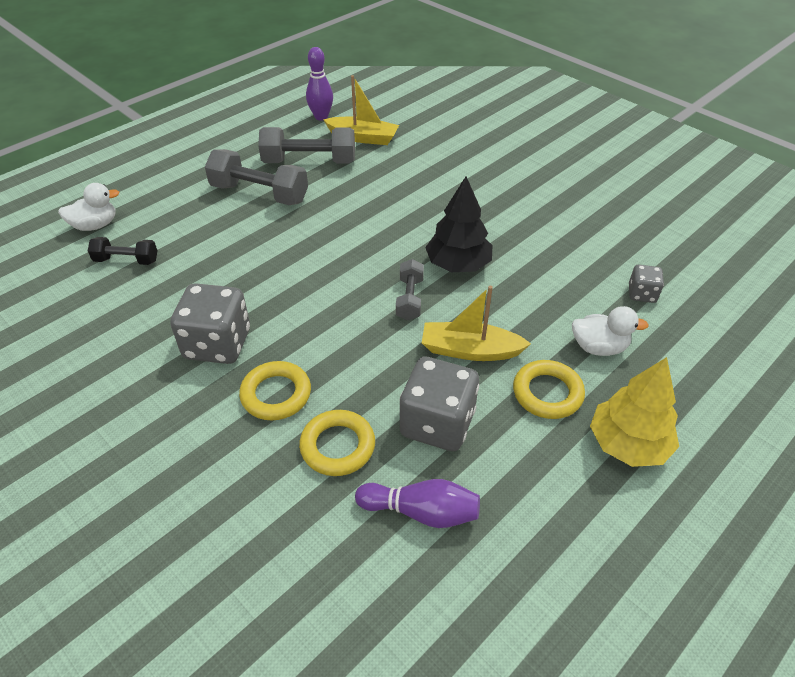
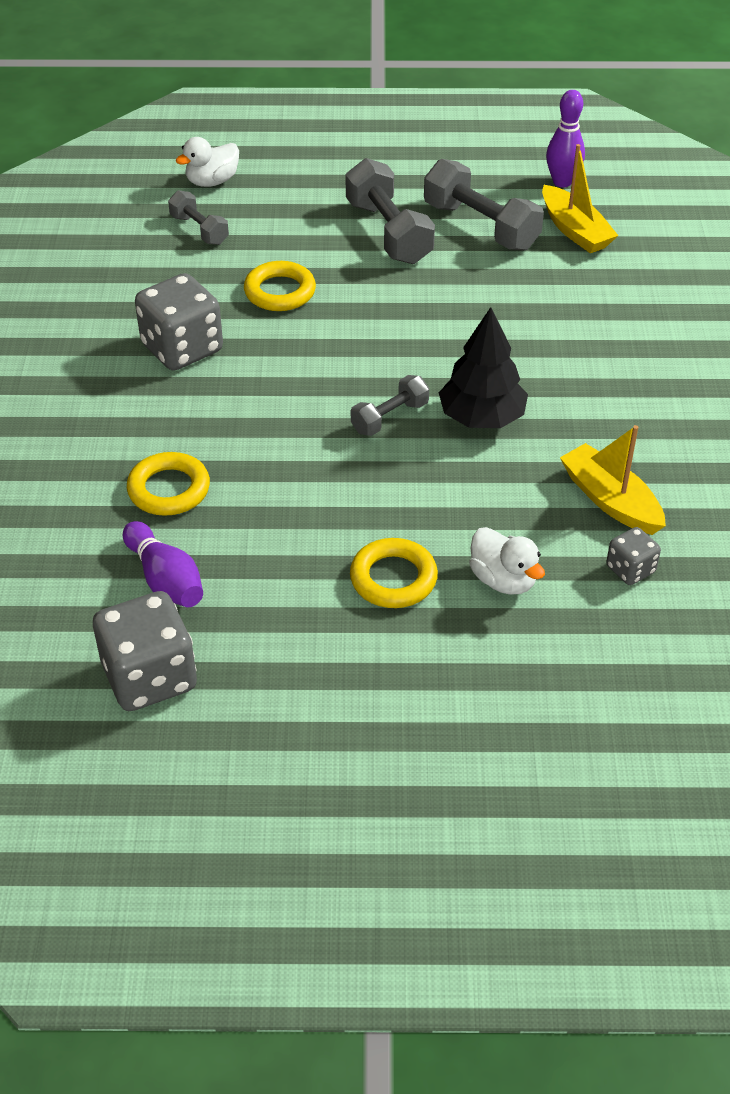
camera: 45 degrees right, 0 degrees up
white duck [58,183,120,231] -> white duck turned 120 degrees clockwise [176,137,239,187]
black dumbbell [88,237,158,265] -> grey dumbbell [168,190,229,245]
yellow ring [239,361,311,420] -> yellow ring moved to [244,261,316,311]
grey dice [400,357,479,451] -> grey dice moved to [93,591,197,711]
yellow boat [422,286,531,361] -> yellow boat moved to [560,425,666,535]
yellow tree [590,357,679,467] -> none

